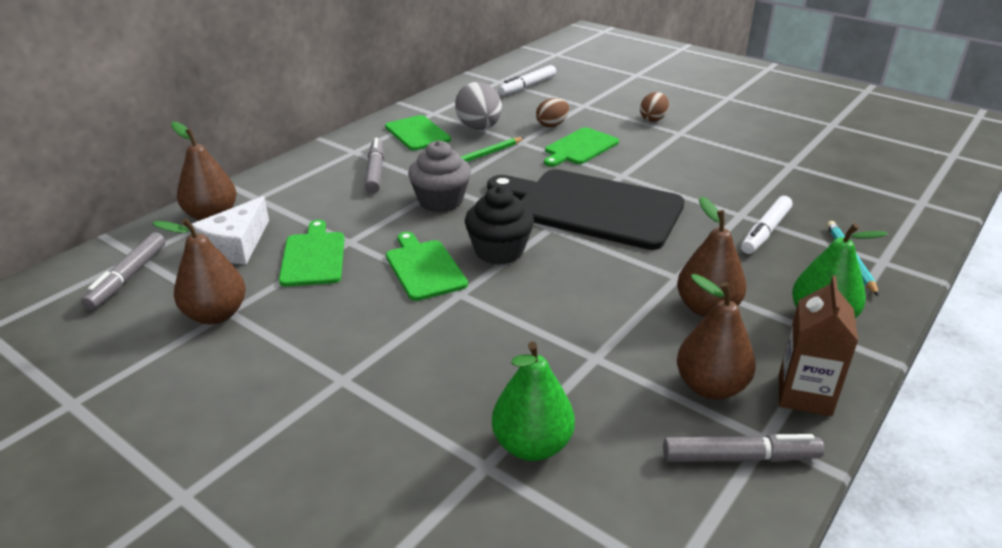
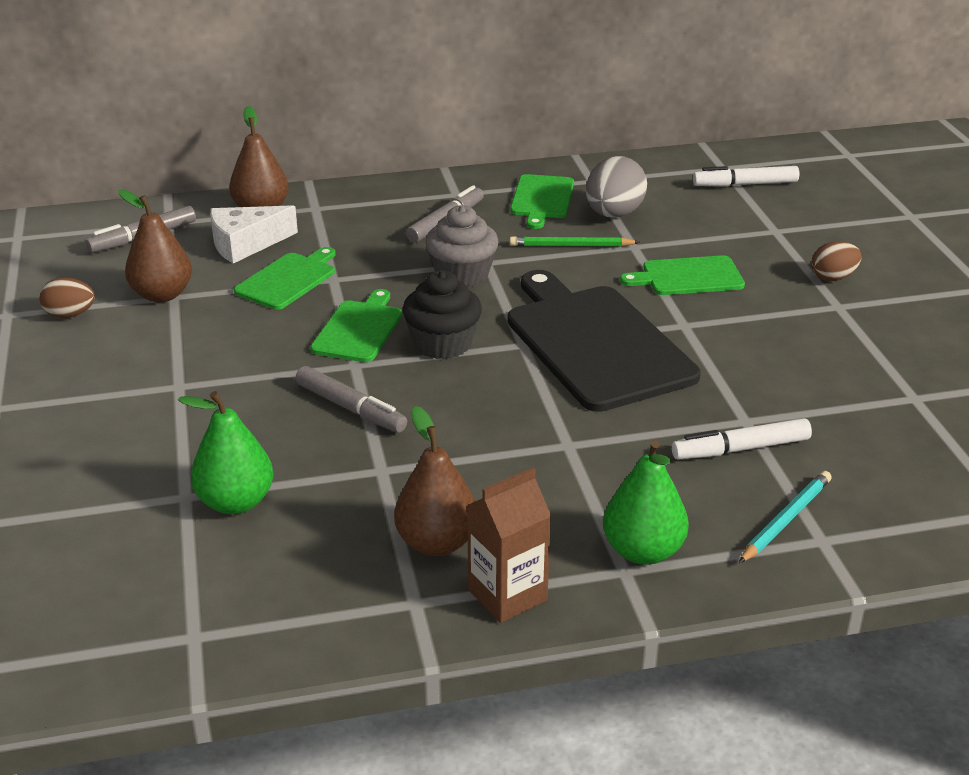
camera: 40 degrees right, 0 degrees up
brown egg [536,98,569,127] -> brown egg moved to [39,277,95,318]
grey marker [663,434,824,462] -> grey marker moved to [296,366,407,433]
brown pear [677,197,746,317] -> none

